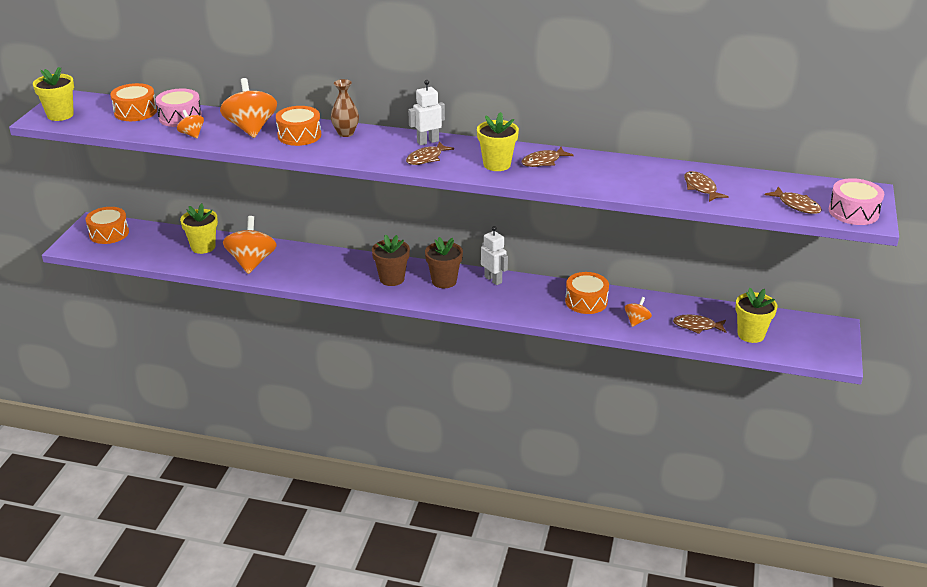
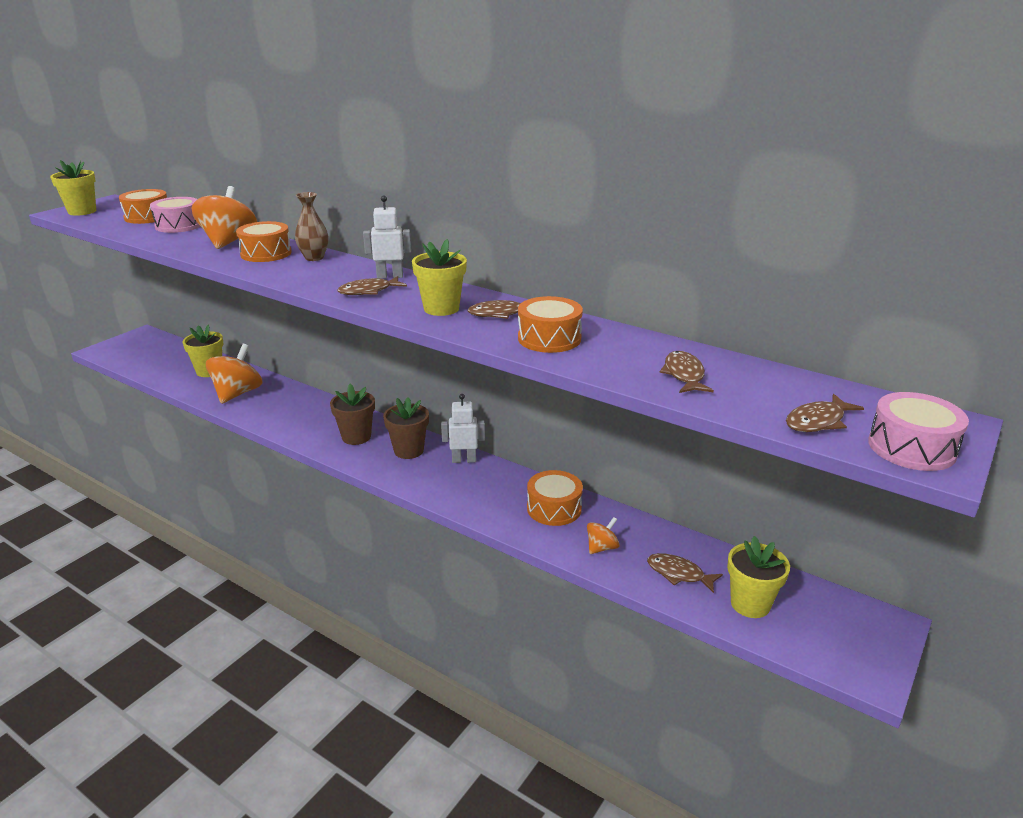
camera: 20 degrees right, 5 degrees down
orange drum [85,207,129,244] -> orange drum moved to [518,296,583,353]
orange spinning top [177,110,204,139] -> none
white robot [481,226,508,285] -> white robot turned 75 degrees counterclockwise [441,394,485,463]
brown fish [765,186,822,214] -> brown fish turned 75 degrees clockwise [786,394,864,432]

